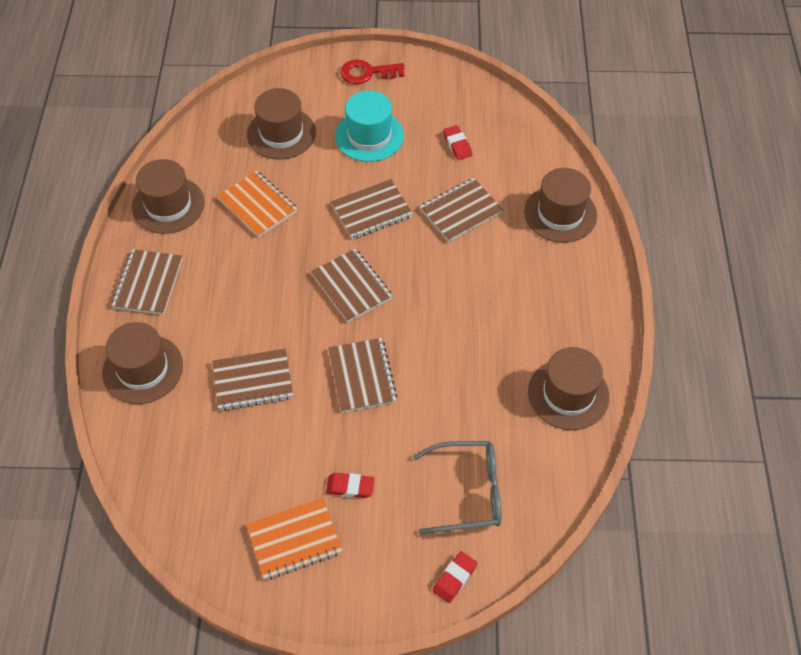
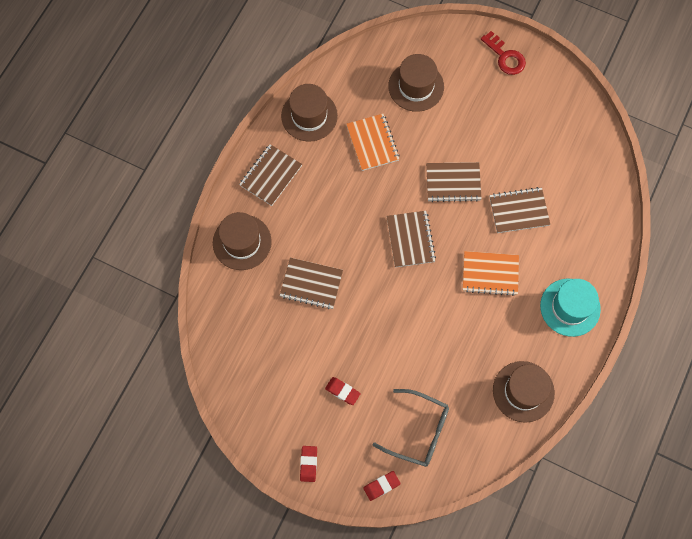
camera: 25 degrees right, 15 degrees up
orange notebook [246,498,342,580] -> orange notebook moved to [463,251,519,296]
brown notebook [328,338,398,413] -> none
turquoise hat [335,91,404,162] -> turquoise hat moved to [540,279,601,337]
red key [340,59,405,84] -> red key turned 150 degrees counterclockwise [481,31,526,75]
red eraser [443,125,472,160] -> red eraser moved to [300,446,317,482]
brown hat [524,168,597,243] -> none

